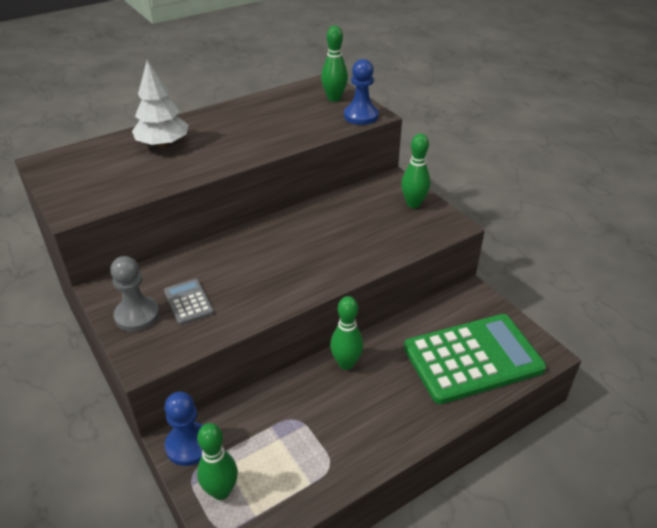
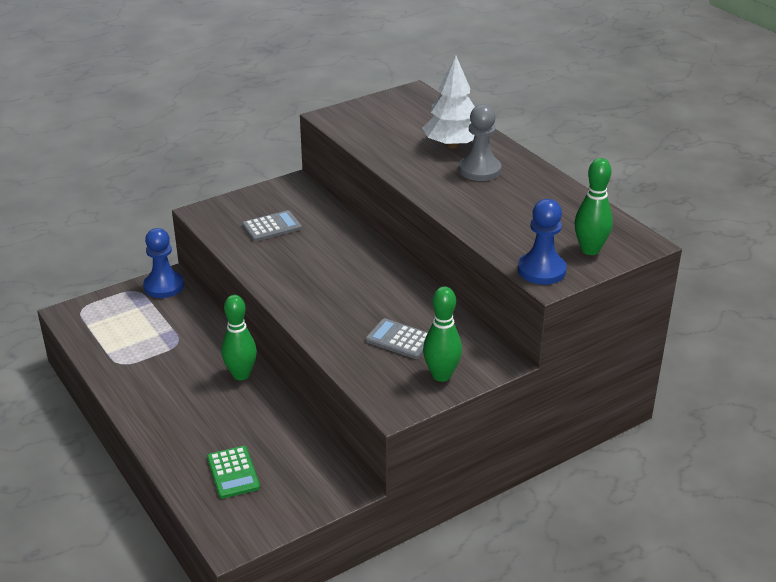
camera: 90 degrees right, 5 degrees down
grey pawn [110,256,160,332] -> grey pawn moved to [459,104,501,181]
green bowling pin [197,423,238,500] -> none
green calculator [404,314,546,404] -> green calculator [207,446,260,499], size x0.43
none -> grey calculator [365,318,428,359]

